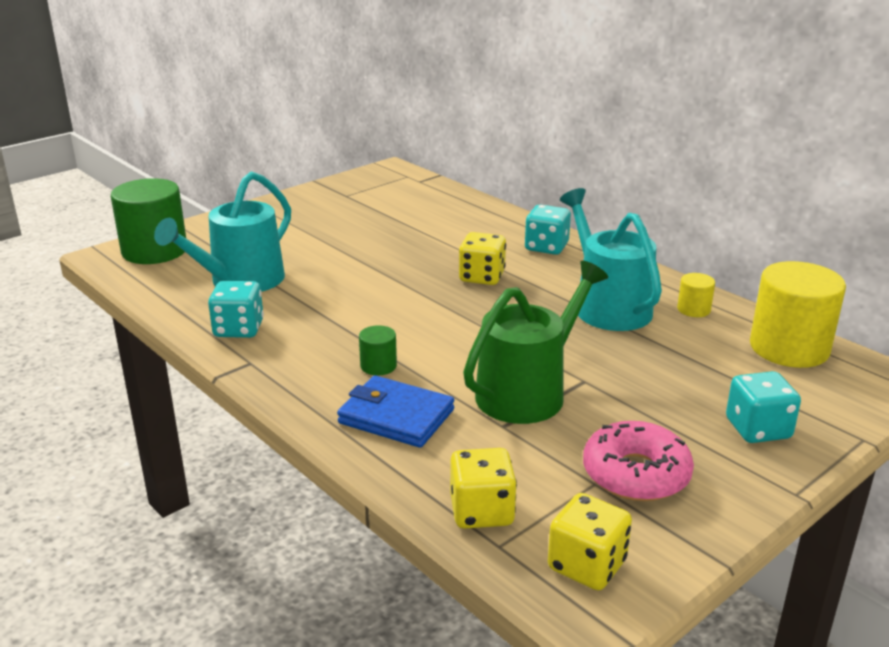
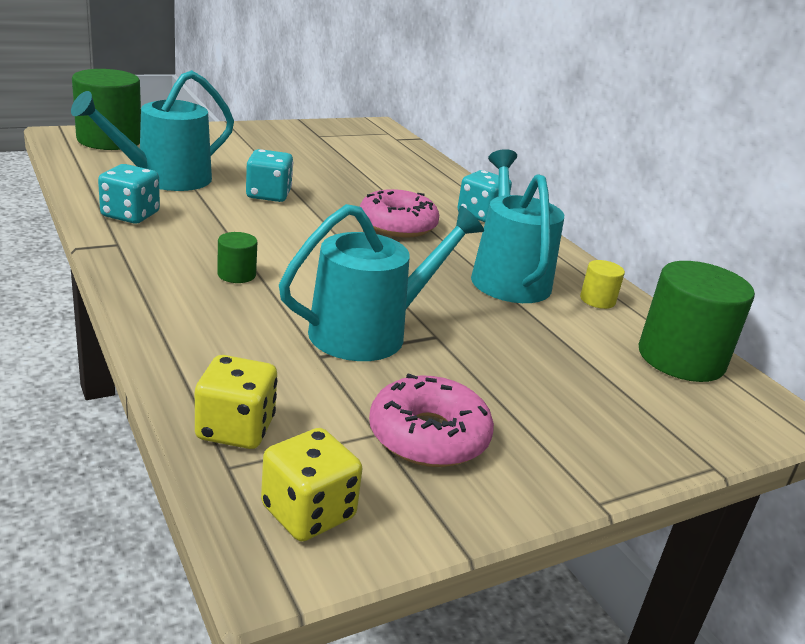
camera: 10 degrees right, 0 degrees up
blue wallet [337,375,454,448] -> none
yellow dice [459,232,506,285] -> pink donut [360,189,439,238]
green watering can [463,261,608,424] -> turquoise watering can [279,204,484,361]
turquoise dice [726,371,801,443] -> turquoise dice moved to [246,149,293,202]
yellow cylinder [750,261,846,368] -> green cylinder [639,261,755,382]

